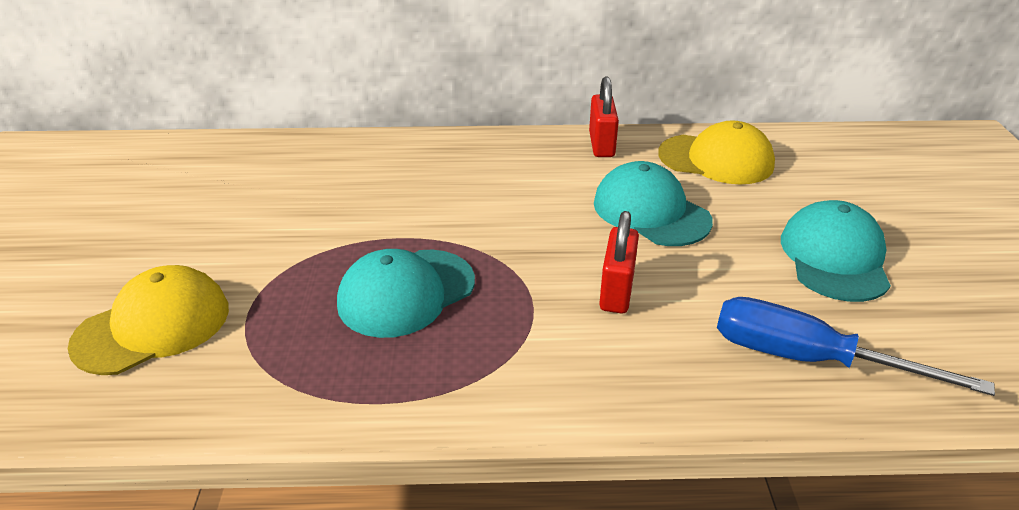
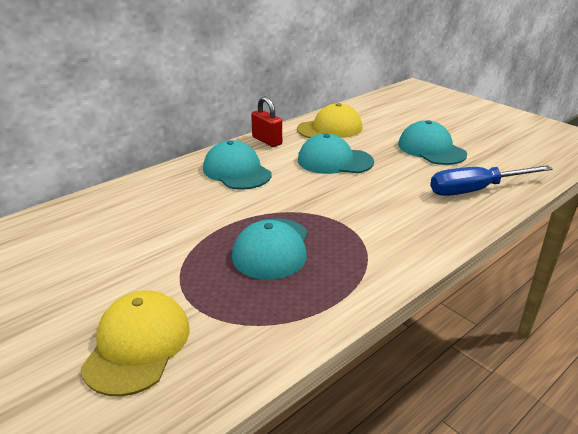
camera: 40 degrees left, 5 degrees down
red padlock [599,211,639,313] -> none
none -> turquoise cap [203,140,272,190]

